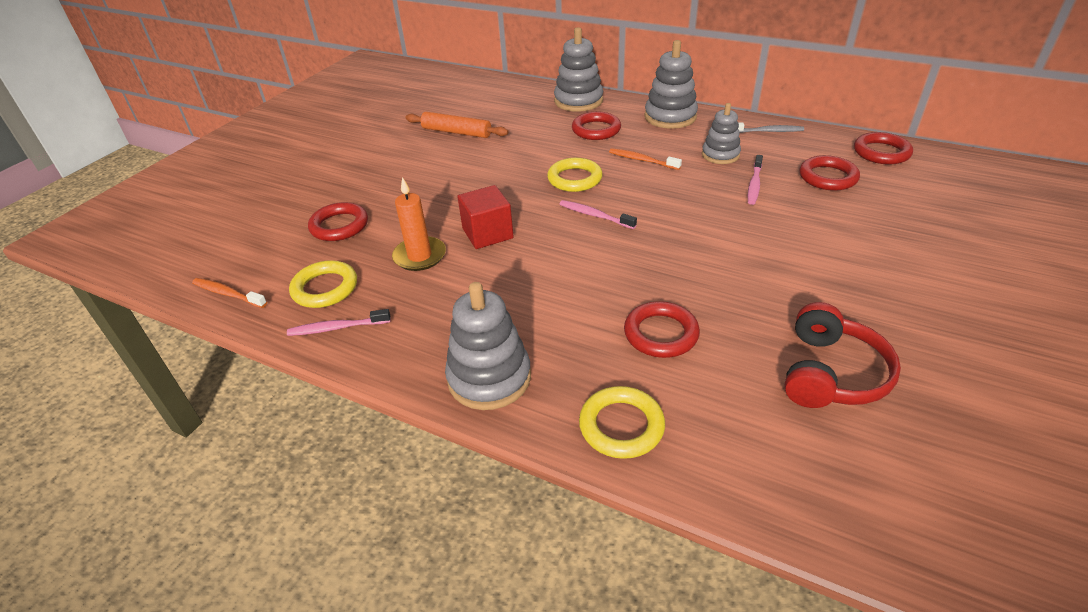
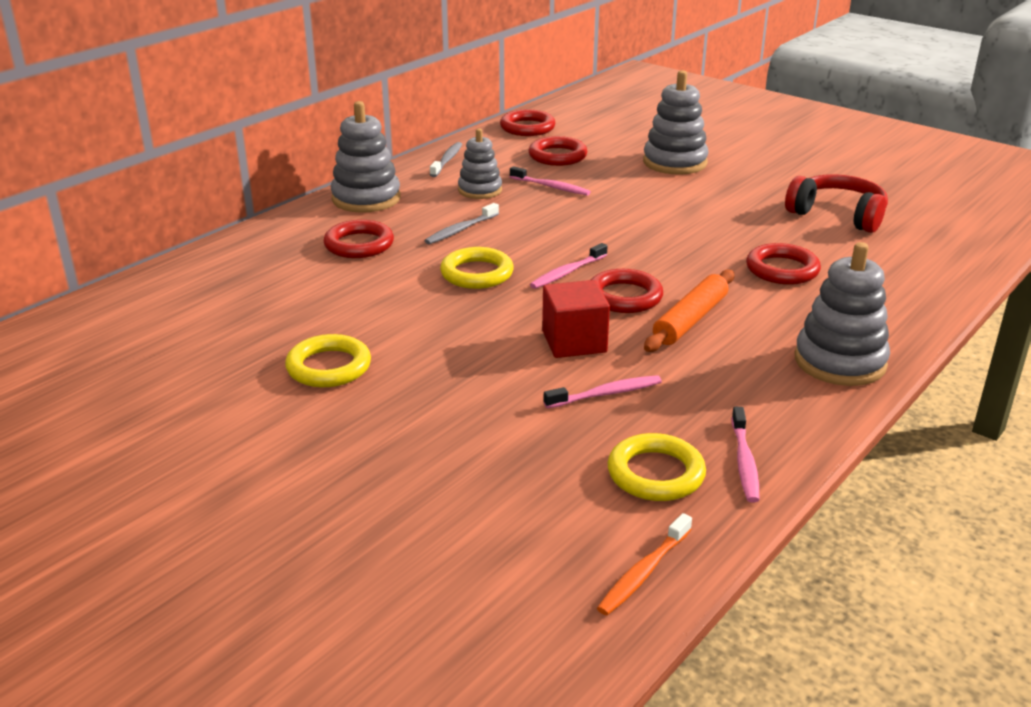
camera: 80 degrees left, 10 degrees down
red ring [308,202,368,241] -> red ring moved to [591,269,663,313]
orange candle [392,177,446,271] -> pink toothbrush [544,375,662,408]
orange rolling pin [405,112,509,138] -> orange rolling pin moved to [644,269,734,352]
grey stacking toy [554,27,603,112] -> grey stacking toy moved to [643,70,709,175]
yellow ring [579,386,665,459] -> yellow ring moved to [285,334,371,387]
orange toothbrush [609,148,682,170] -> grey toothbrush [424,203,499,244]

